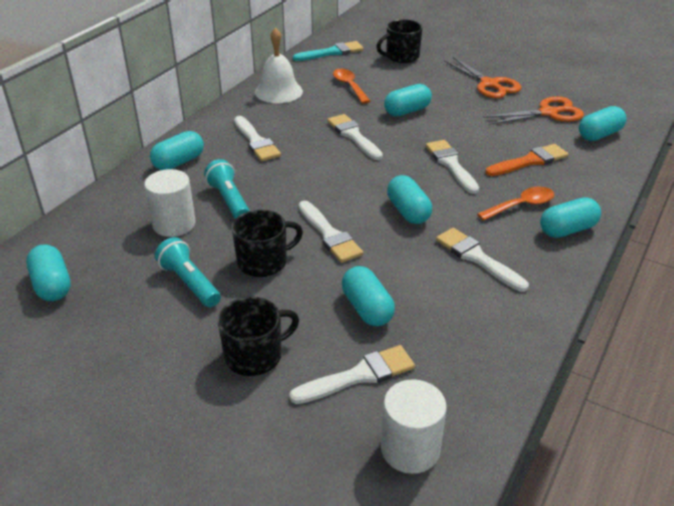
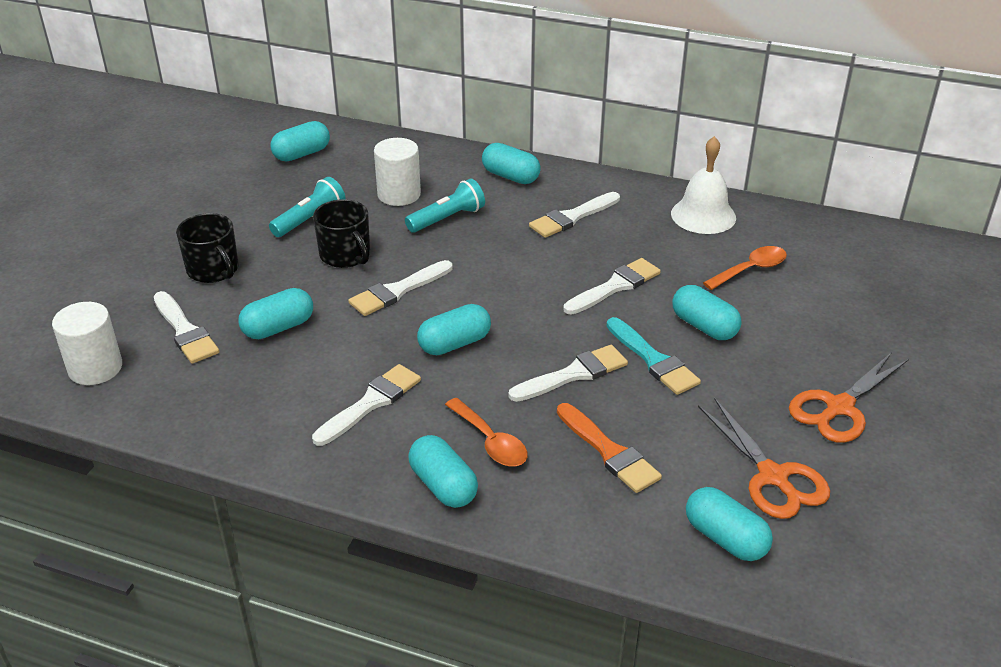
camera: 80 degrees right, 0 degrees up
turquoise brush [293,41,364,61] -> turquoise brush moved to [607,317,701,395]
black mug [376,19,423,63] -> none

